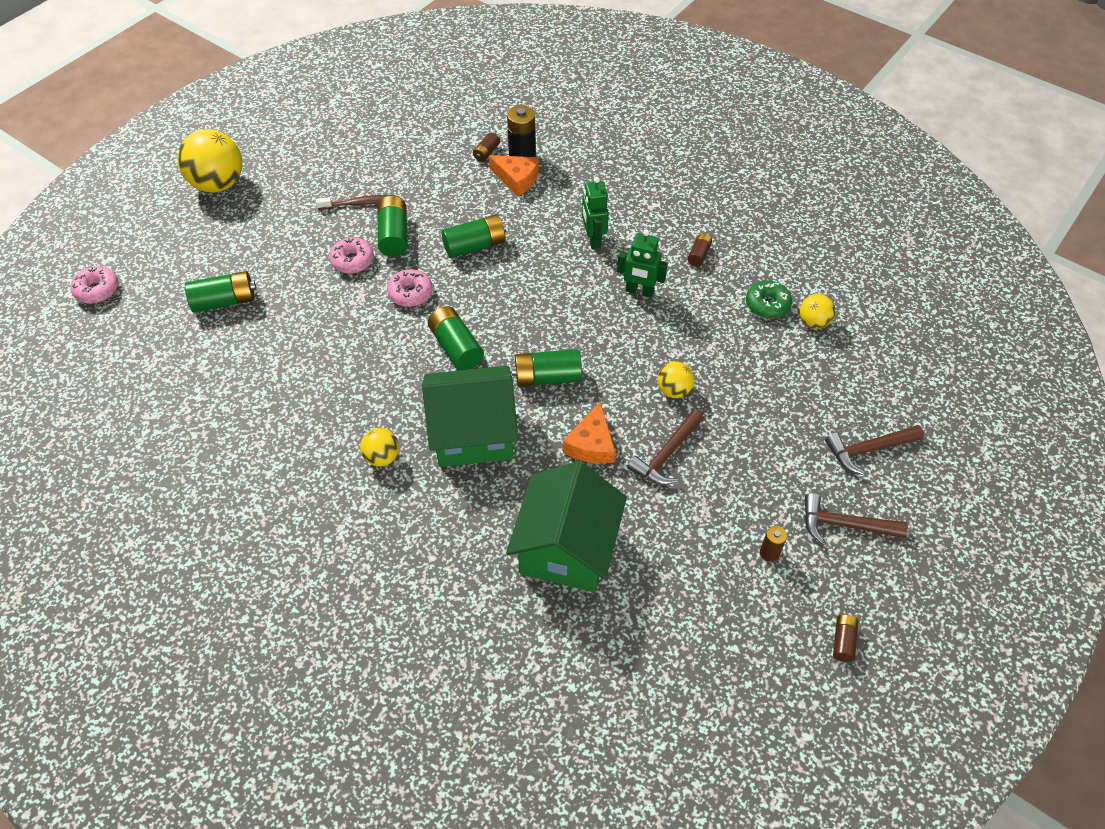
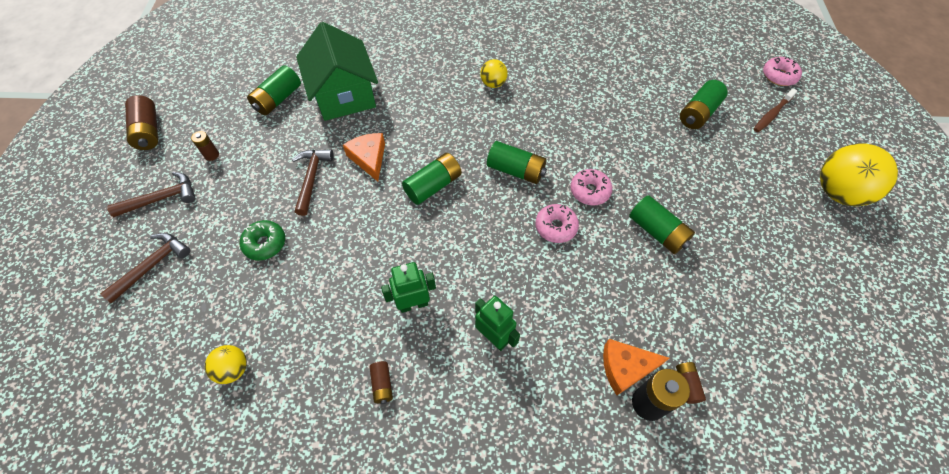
camera: 145 degrees right, 5 degrees up
brown toothbrush [316,195,395,210] -> brown toothbrush moved to [754,88,797,132]
pink donut [329,238,374,274] -> pink donut moved to [535,204,579,243]
green house [422,366,518,467] -> none
green battery [441,214,506,258] -> green battery moved to [247,65,301,116]
yellow ball [658,362,694,398] -> none
green donut [746,280,792,319] -> green donut moved to [240,220,285,261]
brown battery [833,615,858,662] -> brown battery [125,95,158,150], size x1.82

